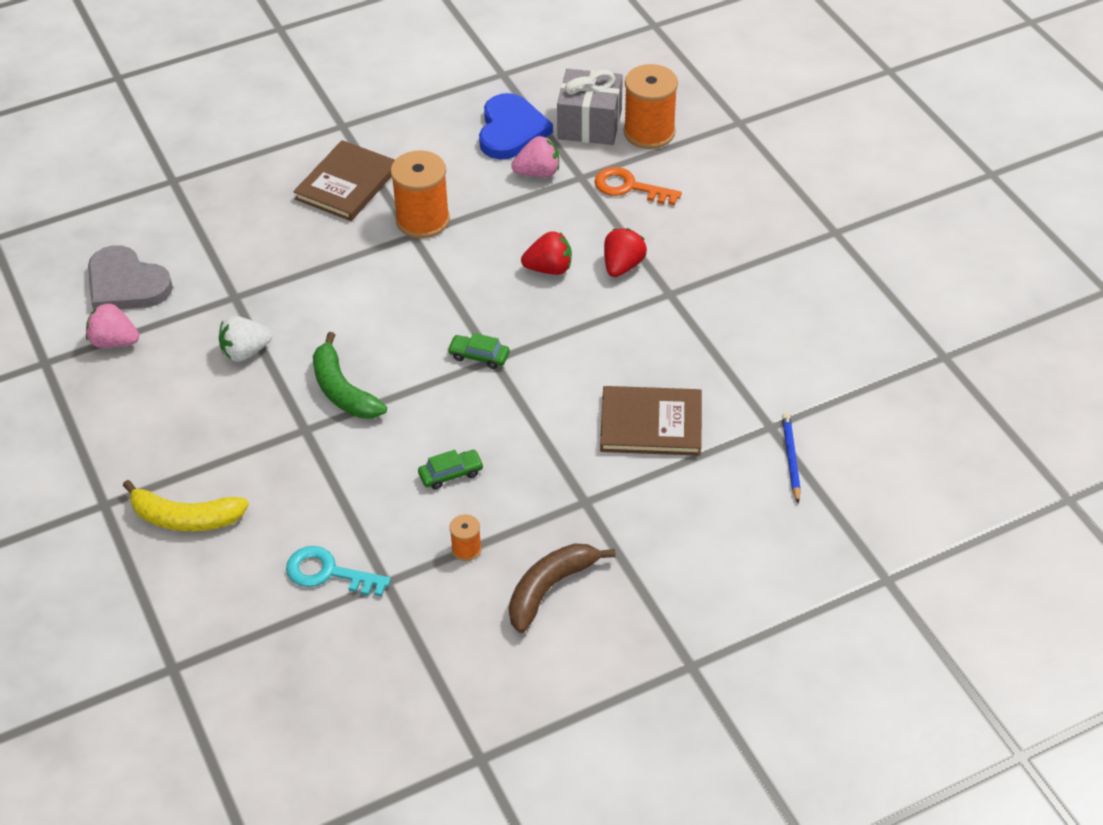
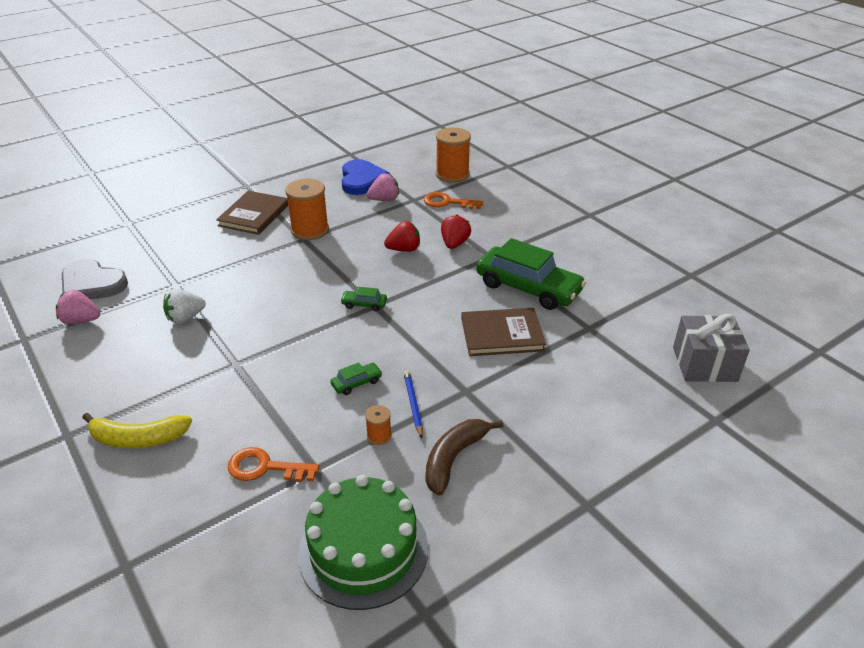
camera: 10 degrees left, 10 degrees down
turquoise key [286,546,391,597] -> orange key [228,447,319,482]
green banana [313,332,387,419] -> none
grey gift [557,69,623,145] -> grey gift moved to [673,314,750,382]
blue pencil [782,413,801,504] -> blue pencil moved to [404,370,423,439]
none -> green cake [298,475,428,610]
none -> green car [476,238,586,310]

